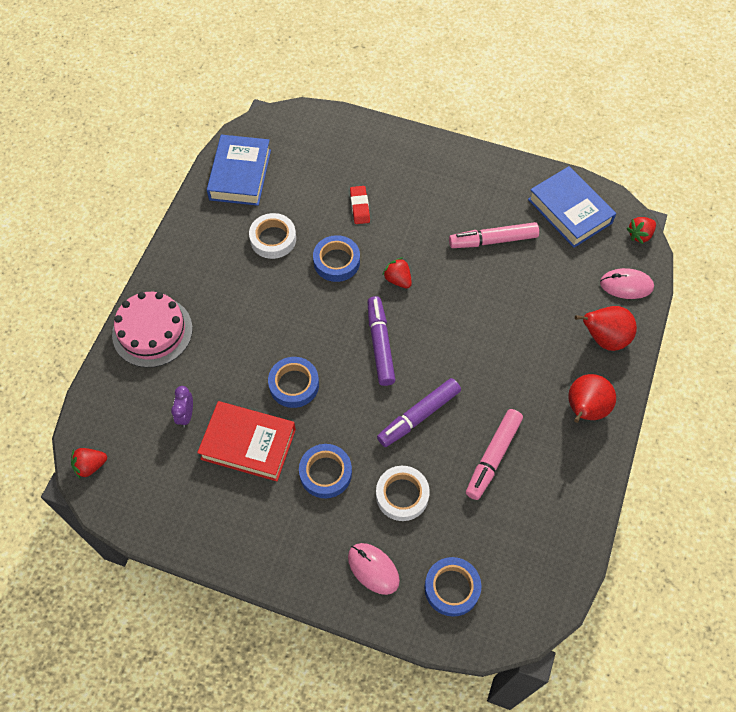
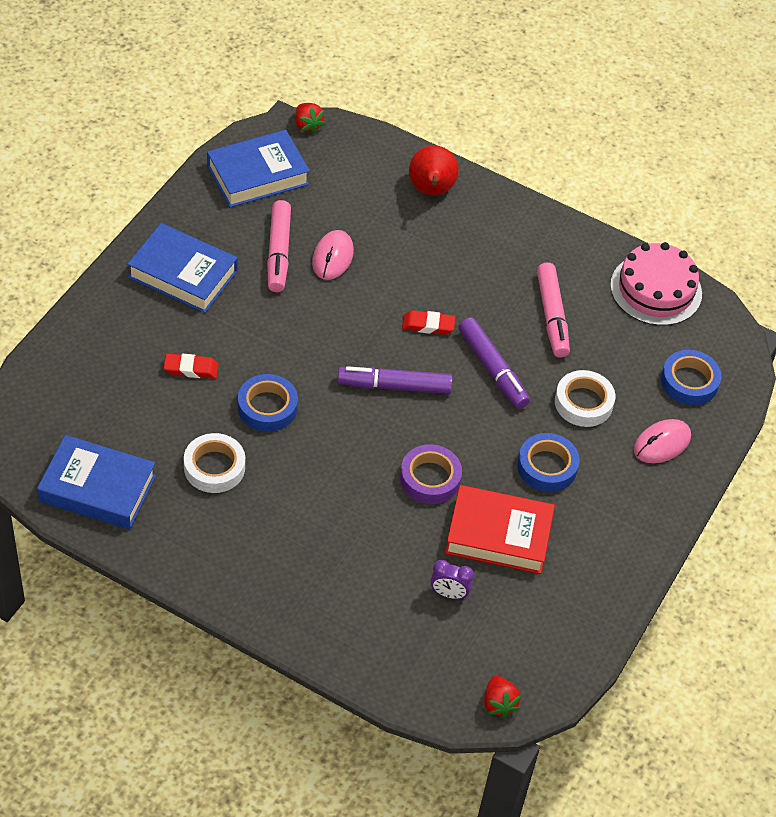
camera: 85 degrees left, 10 degrees down
pink cake [112,292,193,368] -> pink cake moved to [610,242,702,326]
red book [197,401,296,481] -> red book turned 75 degrees clockwise [445,485,555,574]
blue tape [268,357,319,408] -> purple tape [400,444,462,504]
red strawberry [382,257,412,288] -> none
pink marker [466,409,523,500] -> pink marker turned 45 degrees clockwise [537,262,570,358]
red pear [568,374,616,423] -> none
pink mouse [600,268,654,299] -> pink mouse moved to [312,230,354,280]
none -> blue book [127,223,238,313]
none -> red eraser [402,310,455,335]

